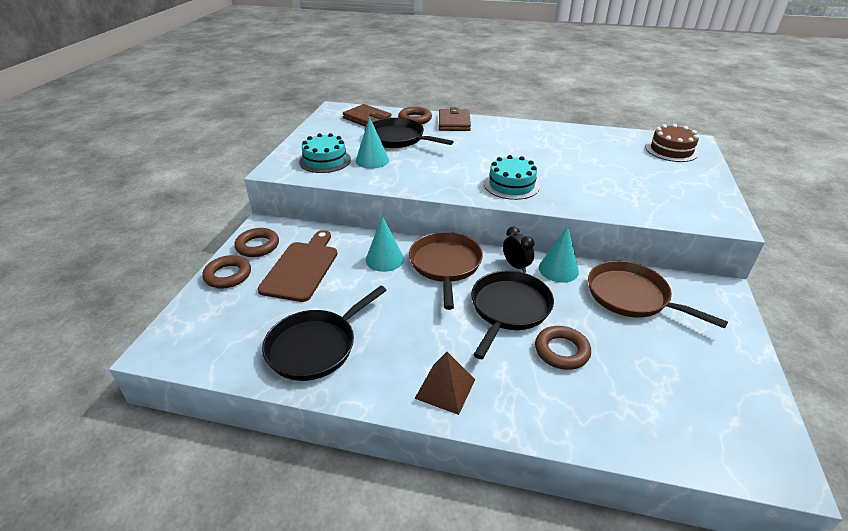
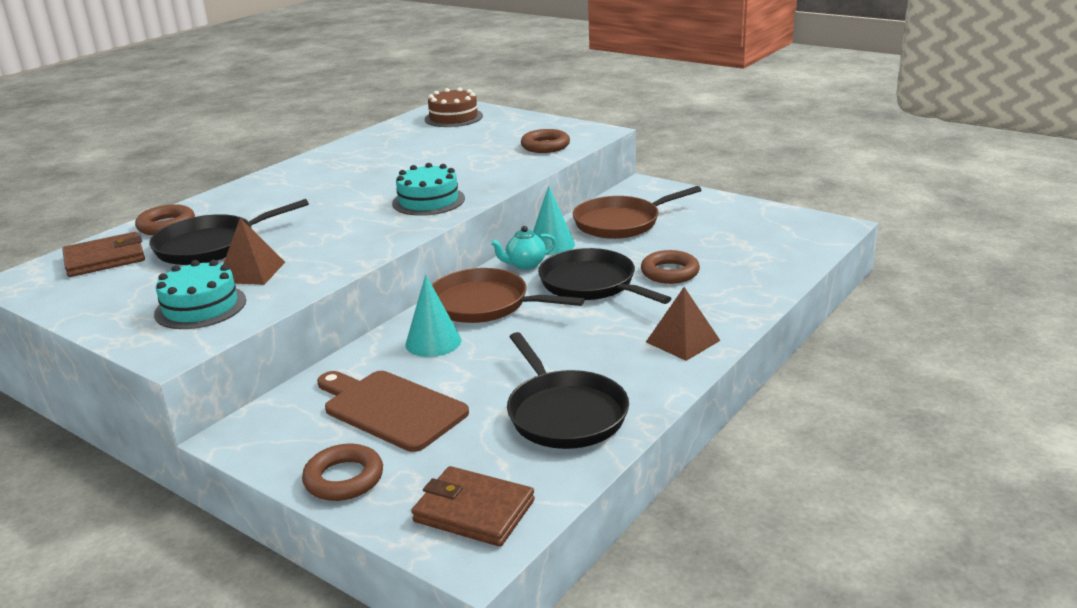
camera: 65 degrees left, 10 degrees down
brown ring [234,228,279,257] -> brown ring moved to [521,129,570,153]
turquoise cone [356,117,389,169] -> brown pyramid [223,218,285,285]
brown wallet [439,107,471,131] -> brown wallet moved to [411,466,535,547]
black clock [503,227,534,273] -> turquoise teapot [491,226,556,270]

